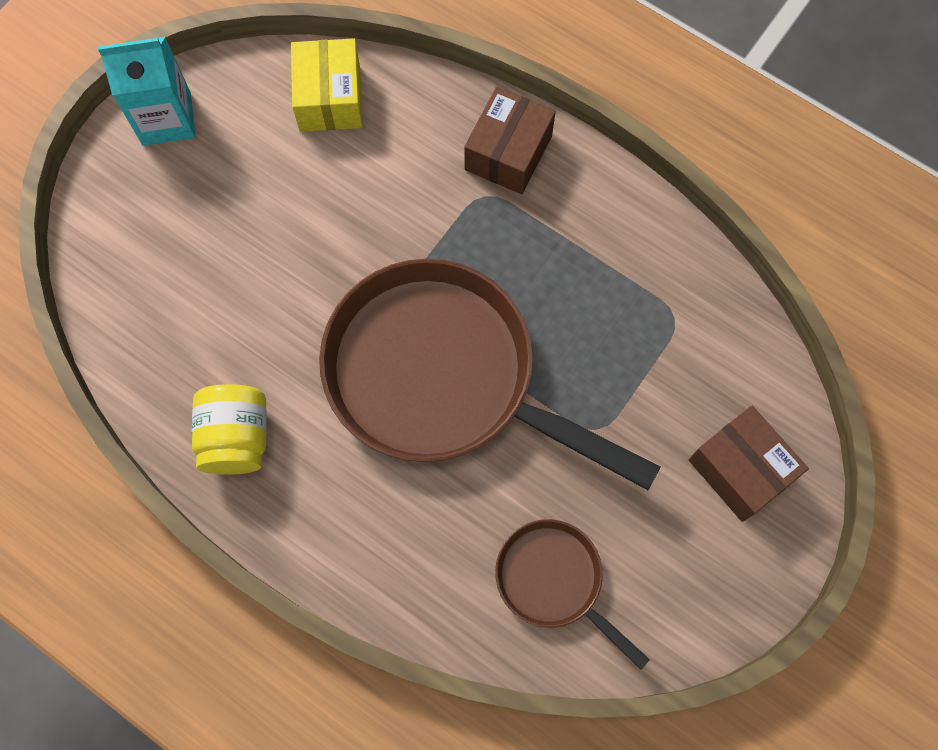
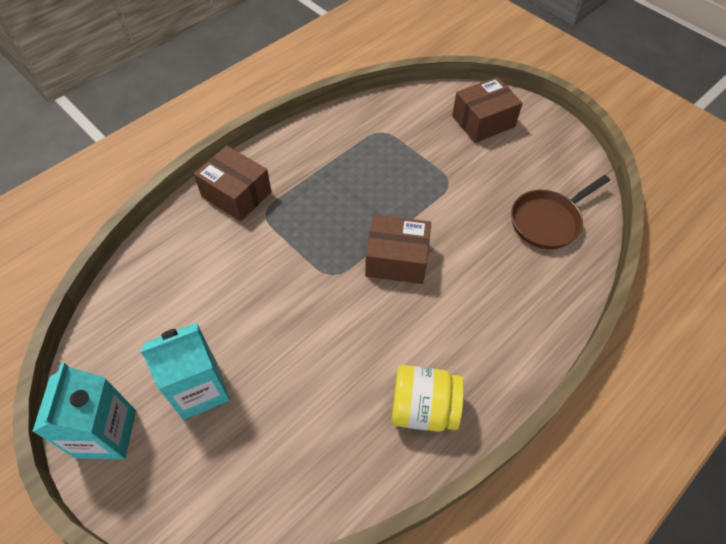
camera: 80 degrees left, 15 degrees down
yellow box [291,38,363,132] -> none
brown pan [319,259,660,490] -> brown box [365,215,431,284]
none -> turquoise carton [140,323,230,420]

